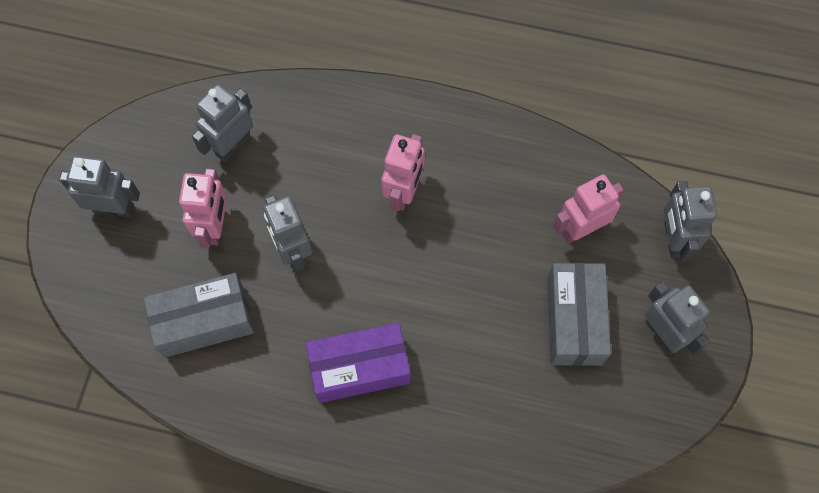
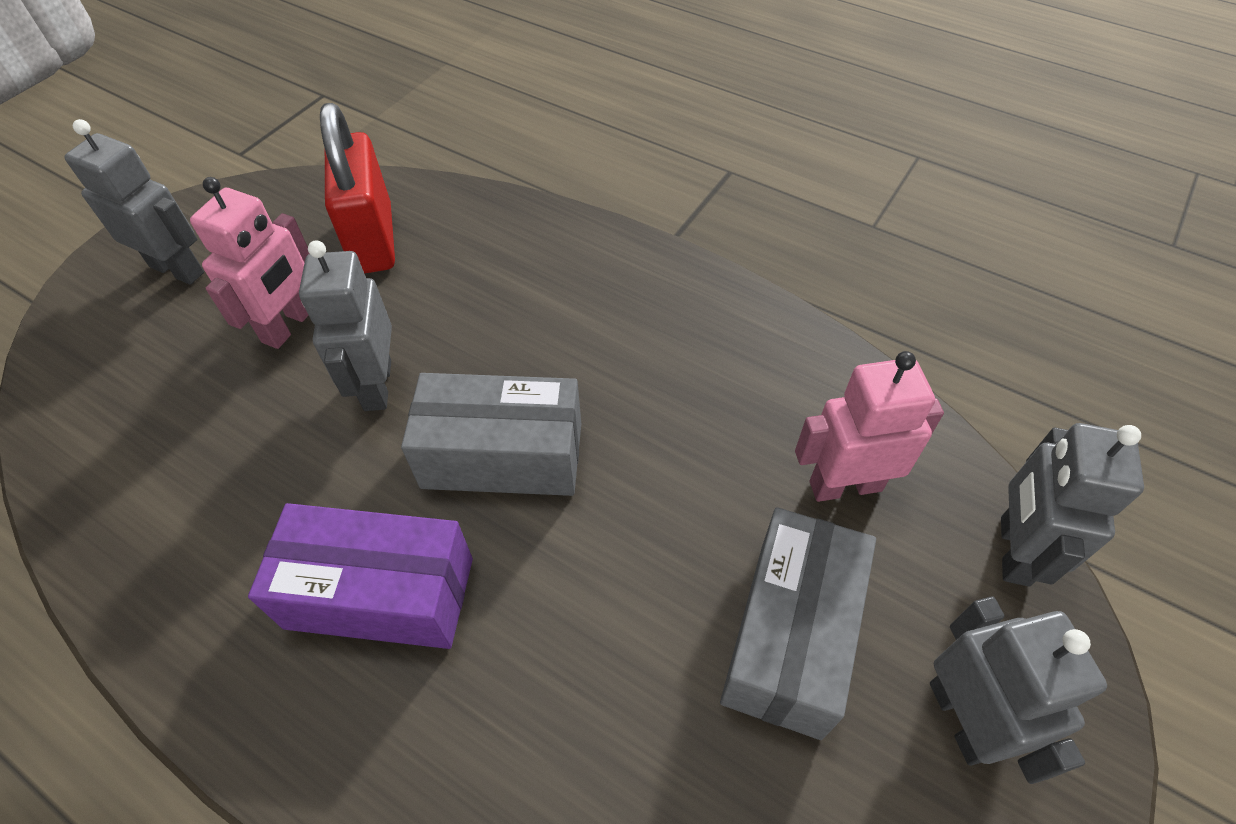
camera: 20 degrees right, 15 degrees down
grey box [144,273,254,357] -> grey box moved to [401,373,581,496]
grey robot [192,84,253,162] -> red padlock [320,103,395,274]
pink robot [381,134,425,211] -> none

